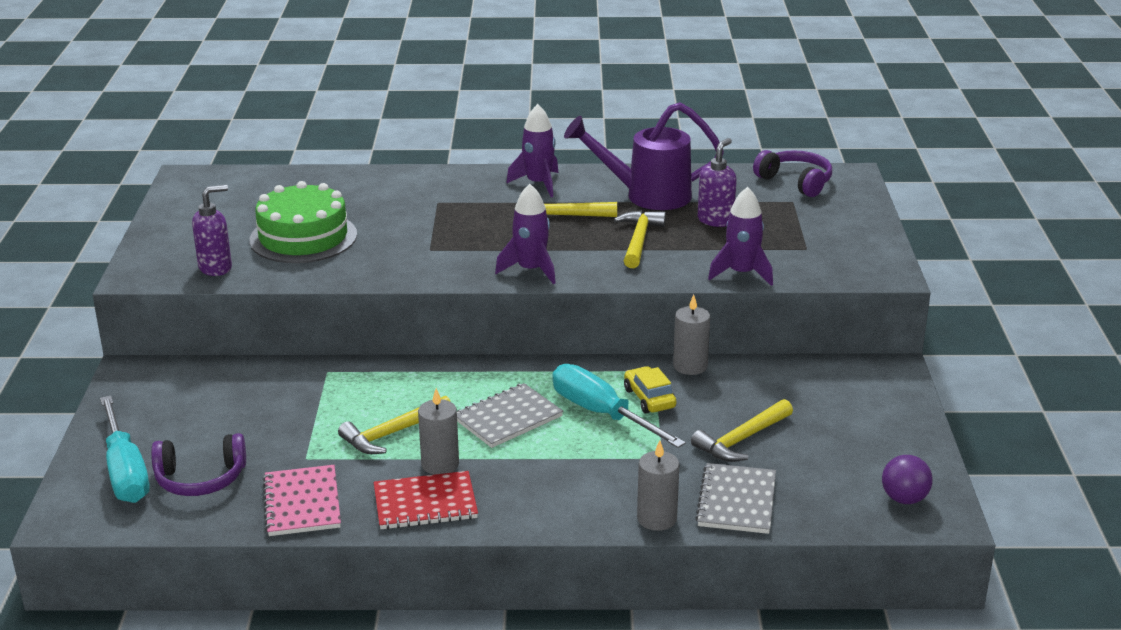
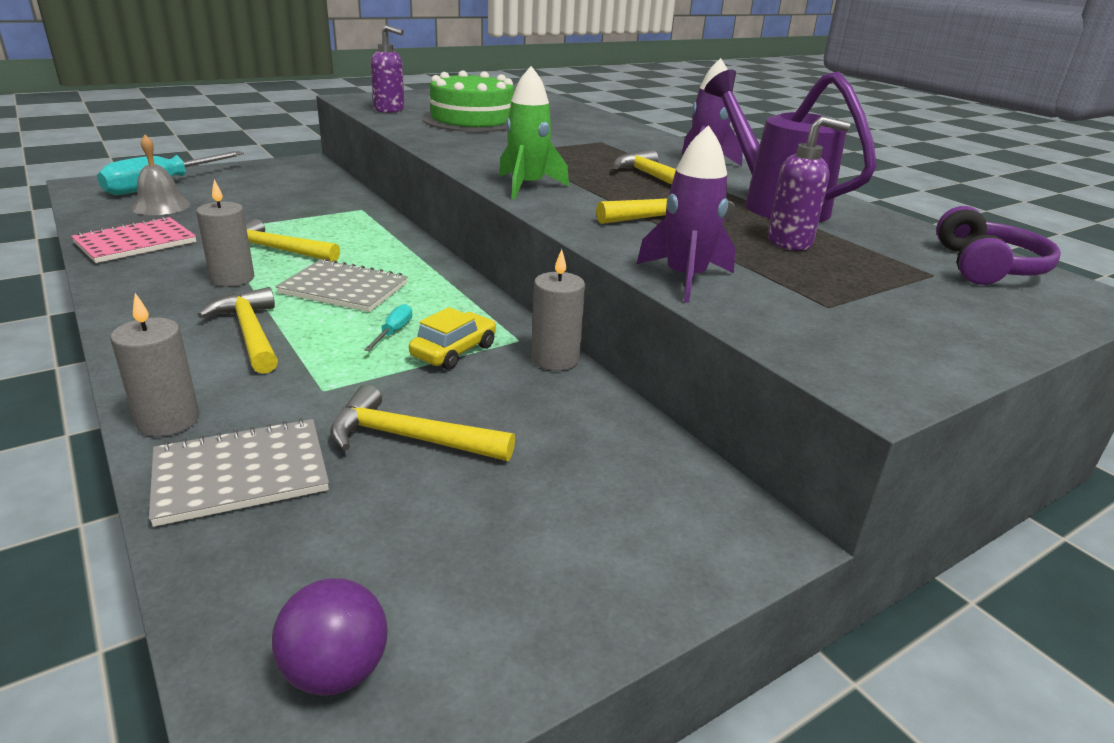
camera: 55 degrees right, 0 degrees up
purple headphones [151,433,246,496] -> grey bell [131,135,190,215]
red notebook [374,471,478,529] -> none
purple rocket [495,184,556,284] -> green rocket [499,66,569,199]
turquoise screwdriver [552,364,686,448] -> turquoise screwdriver [364,304,412,351], size x0.42
none -> yellow hammer [198,287,278,374]

